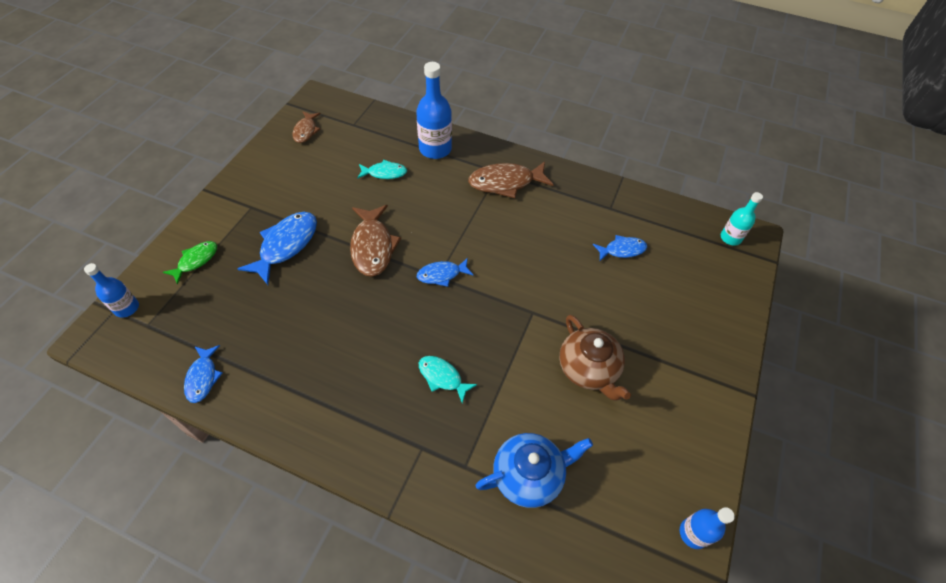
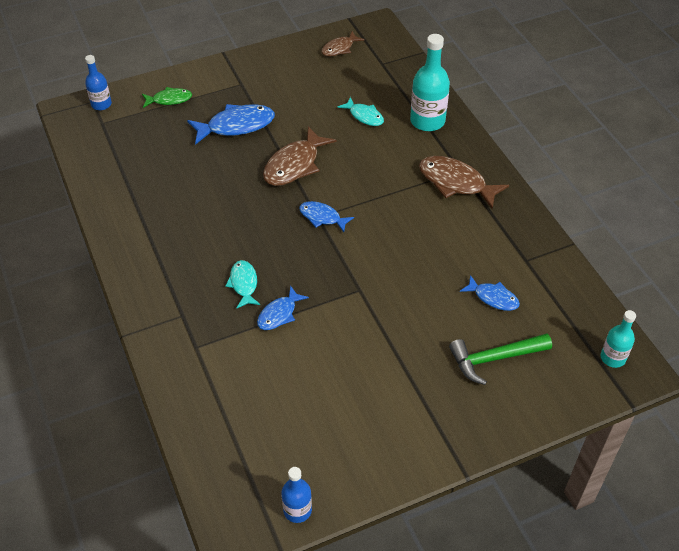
camera: 45 degrees right, 5 degrees down
blue fish [184,345,222,403] -> blue fish moved to [257,285,309,330]
blue bottle [416,62,452,159] -> turquoise bottle [410,34,450,131]
blue teapot [476,433,593,508] -> none
brown teapot [559,315,631,400] -> none
none -> green hammer [449,333,552,385]

